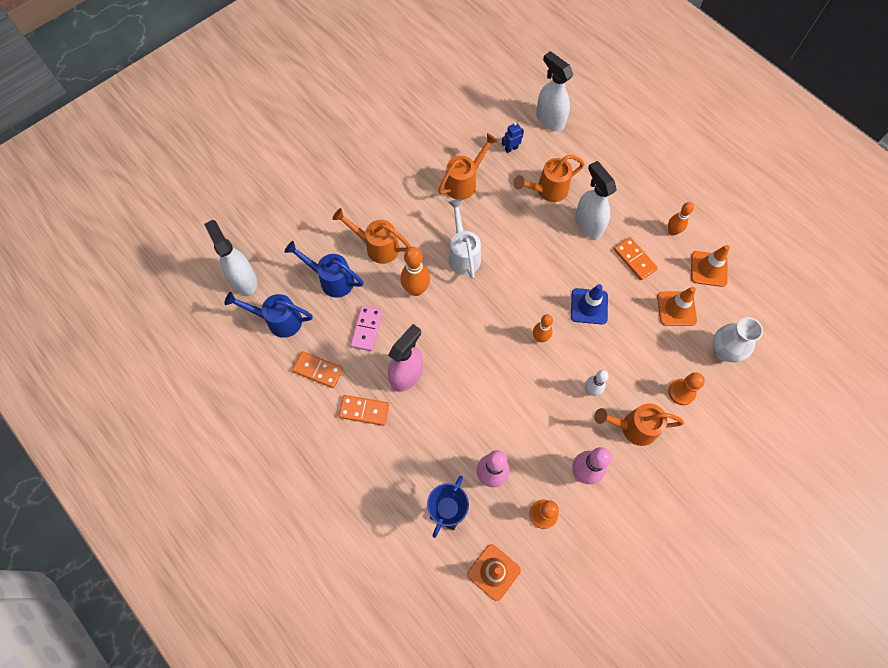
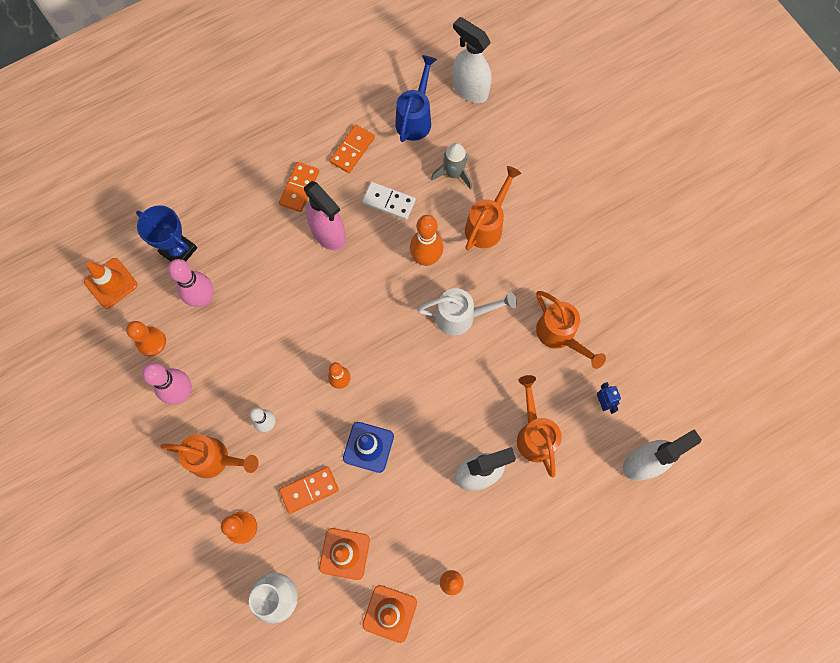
camera: 100 degrees right, 5 degrees up
white spray bottle [204,220,257,295] -> white spray bottle turned 120 degrees counterclockwise [453,17,492,103]
blue watering can [285,241,364,298] -> grey rocket [431,143,472,189]
pink domino [350,305,383,351] -> white domino [362,182,416,220]
orange watering can [594,403,684,446] -> orange watering can turned 90 degrees clockwise [160,434,259,478]
orange domino [614,237,658,280] -> orange domino moved to [279,467,339,514]

